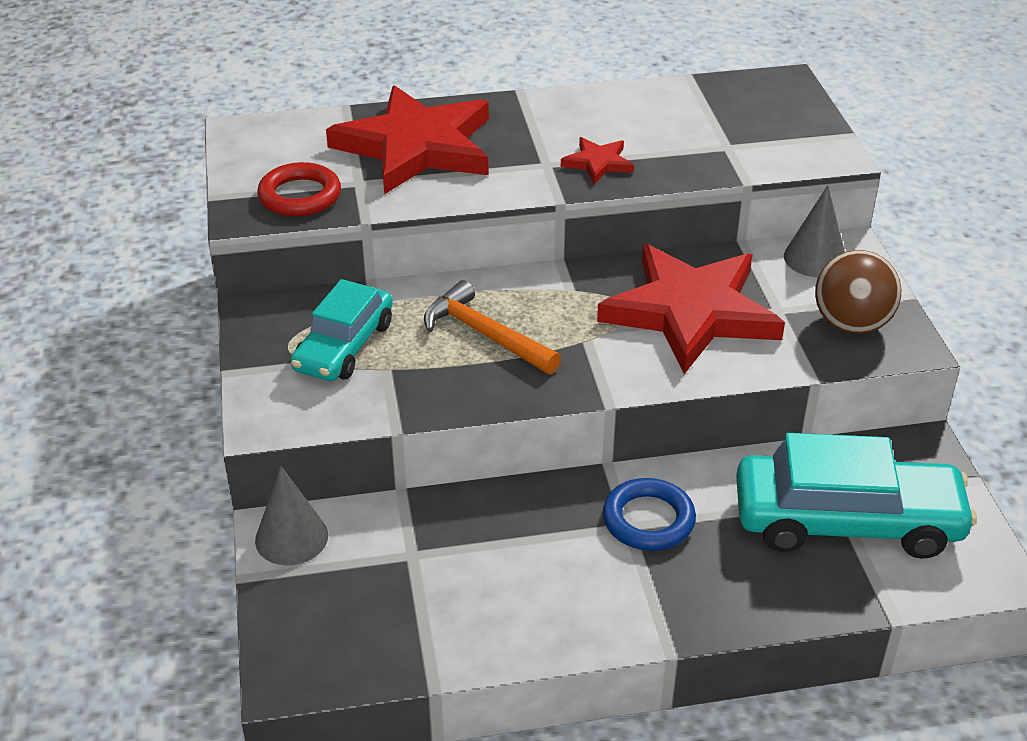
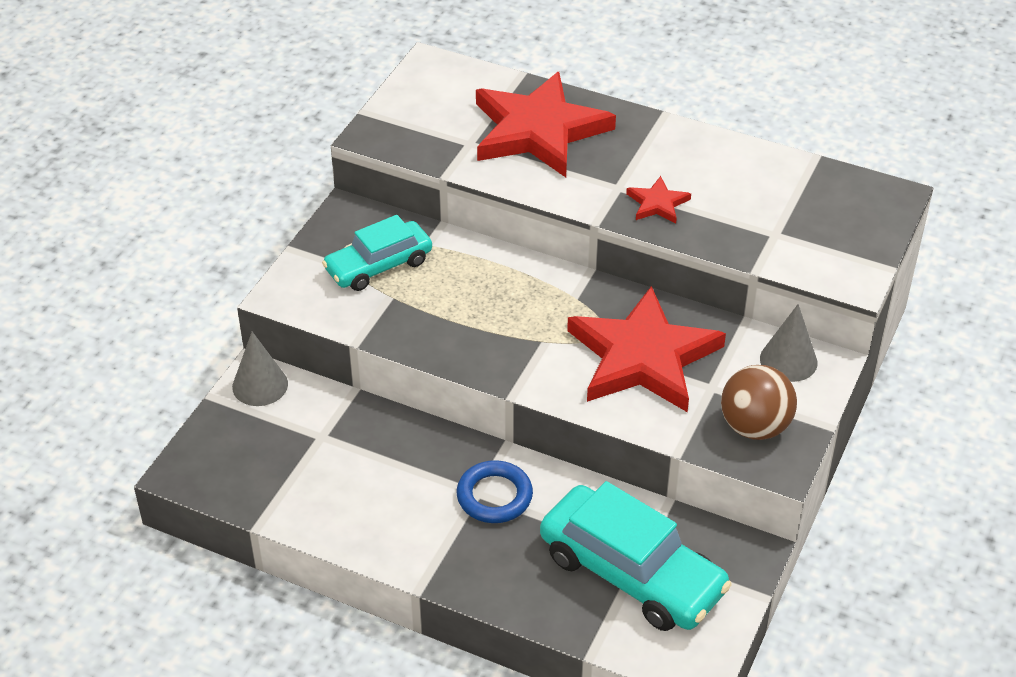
camera: 35 degrees right, 5 degrees up
red ring [257,162,341,216] -> none
orange hammer [424,280,561,374] -> none

